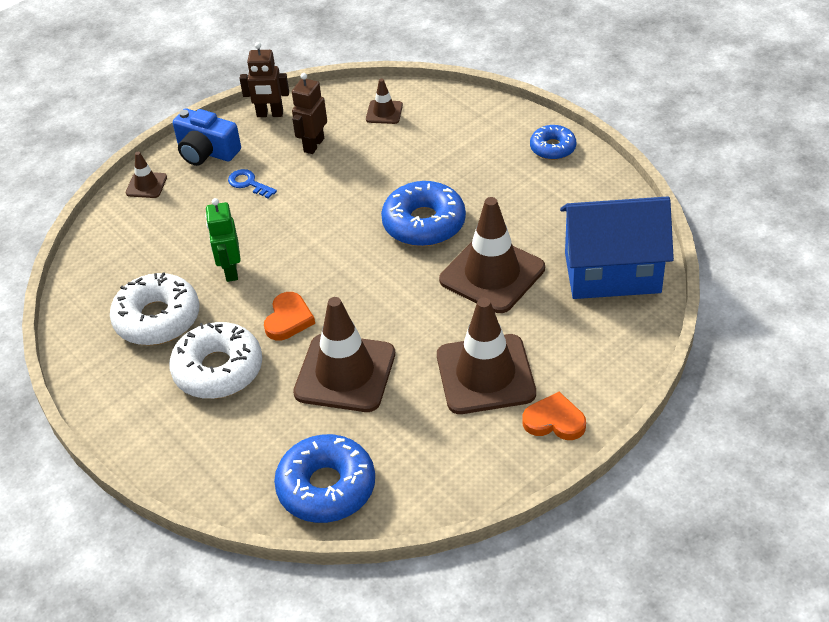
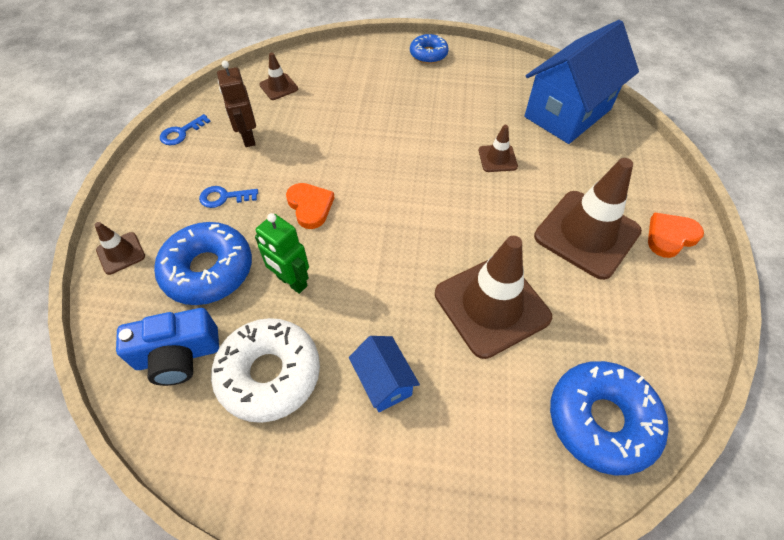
camera: 45 degrees left, 10 degrees up
white donut [169,322,262,399] -> blue house [349,336,420,412]
blue camera [173,109,241,166] -> blue camera moved to [116,308,219,386]
brown robot [239,42,289,117] -> blue key [160,114,211,145]
orange heart [264,292,315,341] -> orange heart moved to [286,183,335,229]
blue donut [381,181,466,246] -> blue donut moved to [154,222,252,305]
brown traffic cone [439,197,545,313] -> brown traffic cone [479,125,518,172], size x0.47

